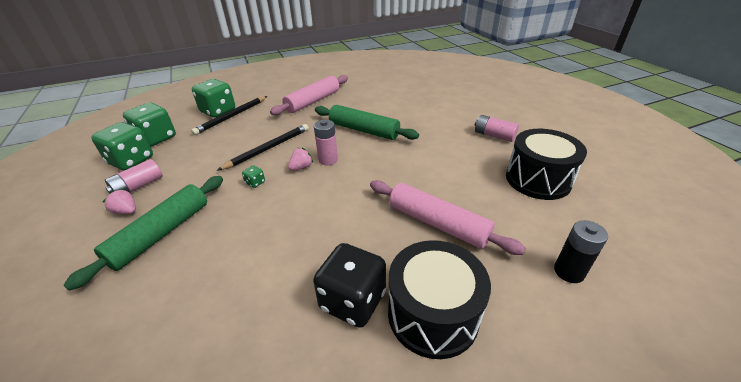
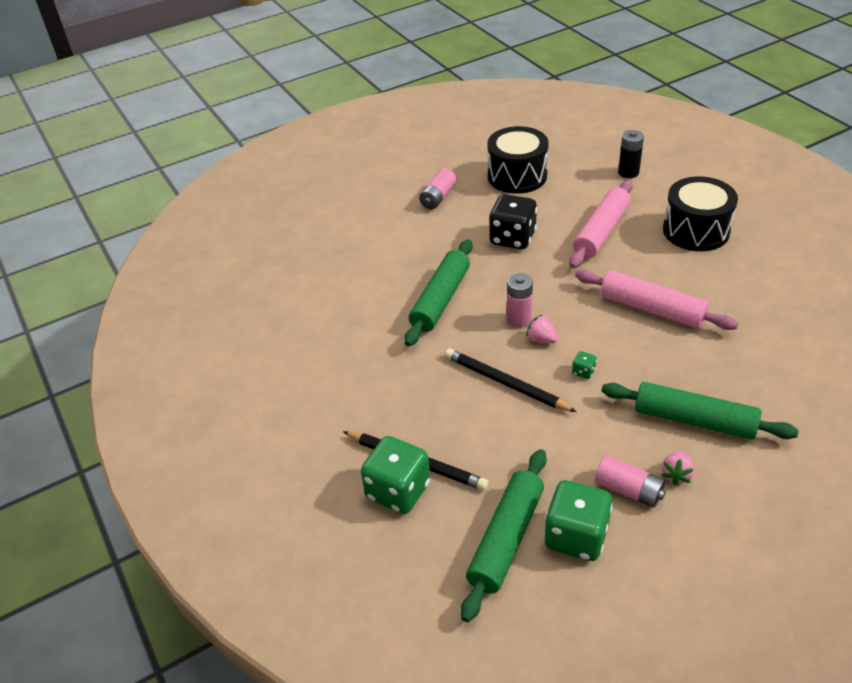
camera: 95 degrees left, 5 degrees up
green dice [123,103,176,147] -> green rolling pin [461,449,546,622]
pink rolling pin [270,75,348,115] -> pink rolling pin moved to [575,270,739,330]
black dice [313,243,386,328] -> black dice moved to [489,194,537,249]

